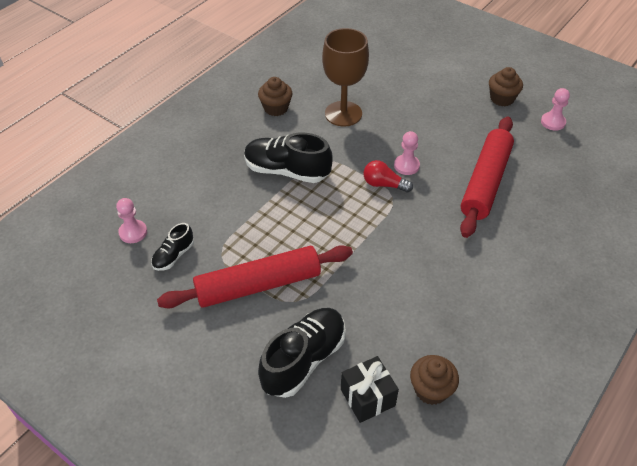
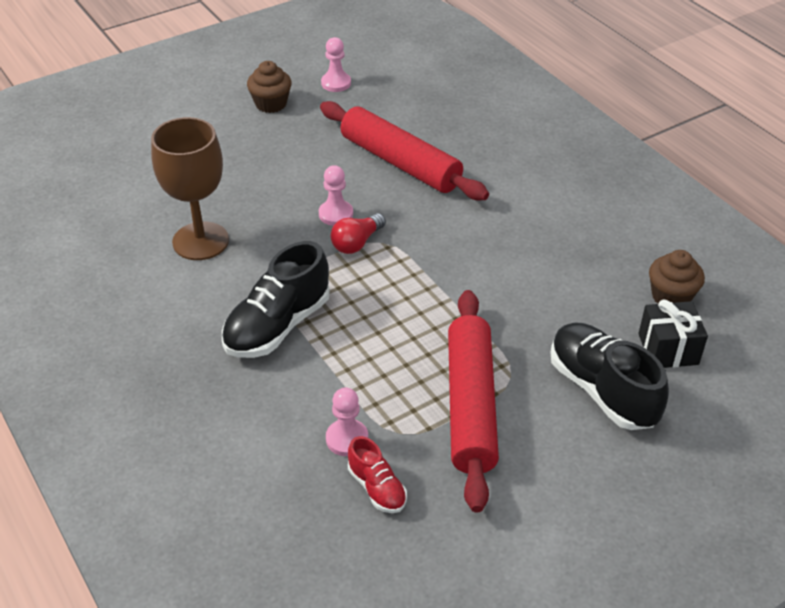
camera: 70 degrees left, 5 degrees down
pink pawn [116,198,147,243] -> pink pawn moved to [326,388,368,456]
black shoe [151,223,194,271] -> red shoe [348,436,407,513]
brown cupcake [258,77,292,116] -> none

